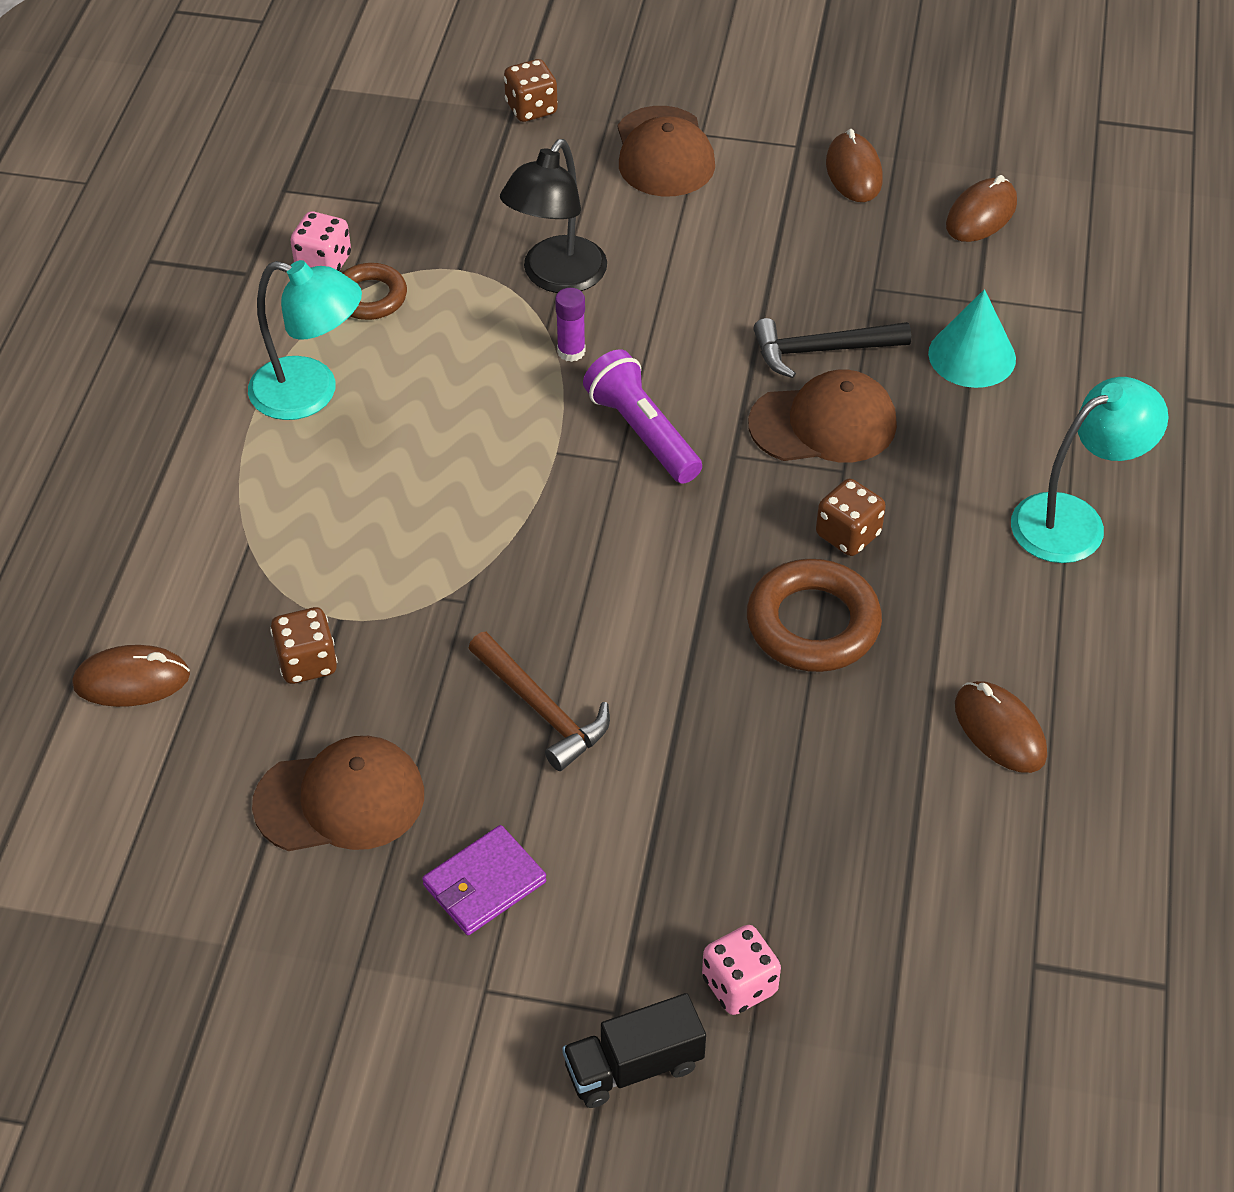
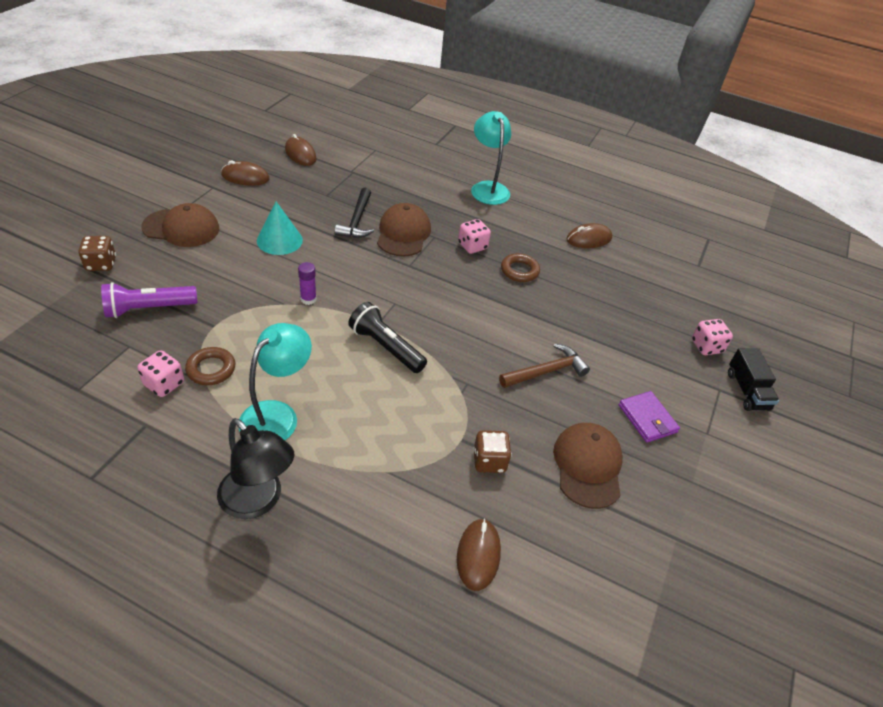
camera: 80 degrees left, 5 degrees down
black lamp [500,139,607,293] -> black lamp moved to [217,418,295,519]
purple flashlight [583,349,702,484] -> purple flashlight moved to [101,282,198,318]
brown ring [747,559,882,672] -> brown ring [501,253,540,282], size x0.63
brown dice [816,479,886,556] -> pink dice [458,219,491,254]
turquoise cone [928,289,1016,388] -> turquoise cone moved to [257,202,303,255]
none -> black flashlight [348,302,427,373]

